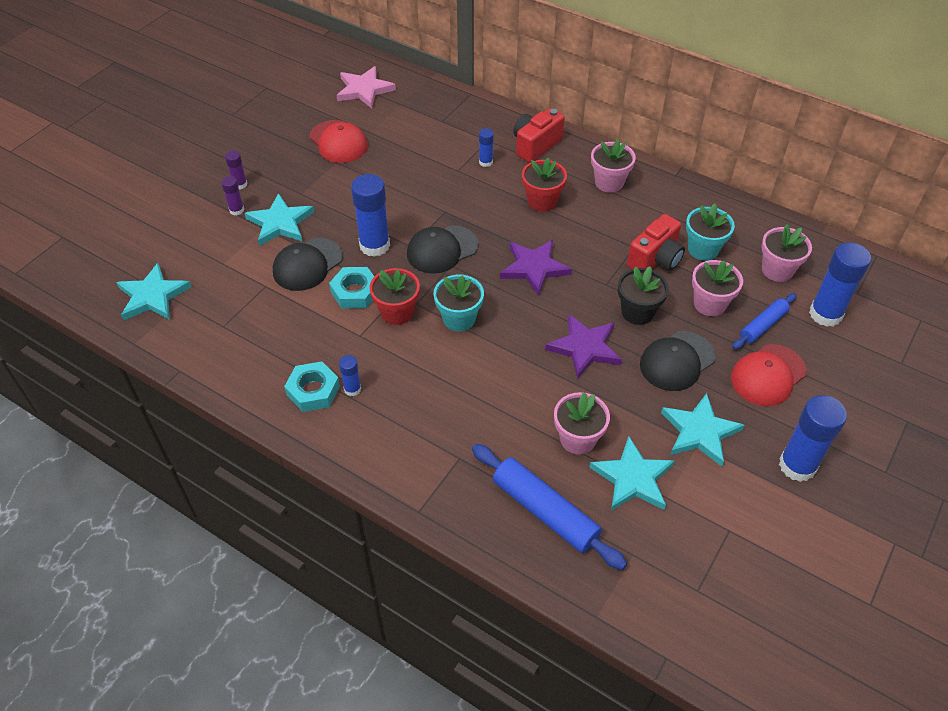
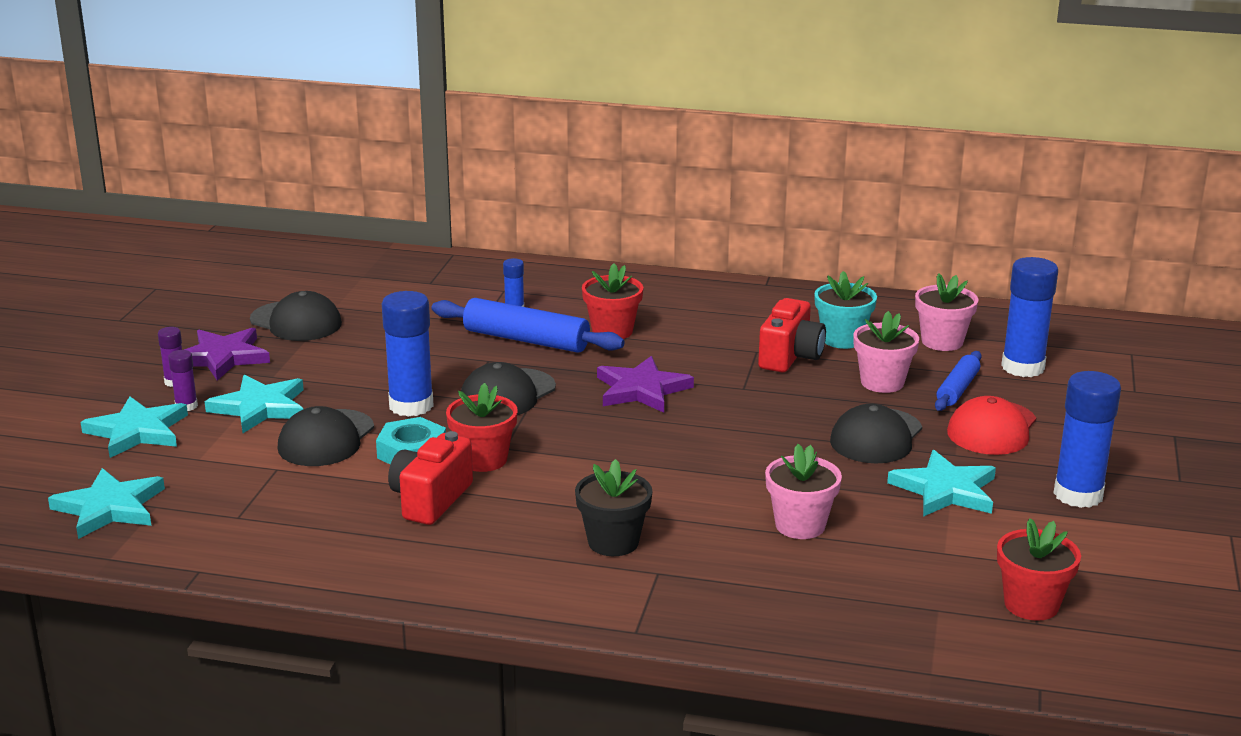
camera: 20 degrees left, 25 degrees down
turquoise nut [284,362,340,412] -> none
red cap [309,120,368,163] -> black cap [250,291,342,341]
pink star [336,66,396,109] -> none
blue glue stick [339,355,361,396] -> none
turquoise flower pot [434,275,484,331] -> none
blue rolling pin [472,444,627,570] -> blue rolling pin moved to [432,298,624,353]
red camera [513,108,565,163] -> red camera moved to [388,431,473,525]
purple star [545,314,622,379] -> purple star moved to [184,328,270,380]
turquoise star [589,436,675,511] -> turquoise star moved to [81,396,188,458]
pink flower pot [591,139,636,193] -> none
black flower pot [618,266,669,325] -> black flower pot moved to [575,459,652,556]
none -> red flower pot [997,518,1081,621]

